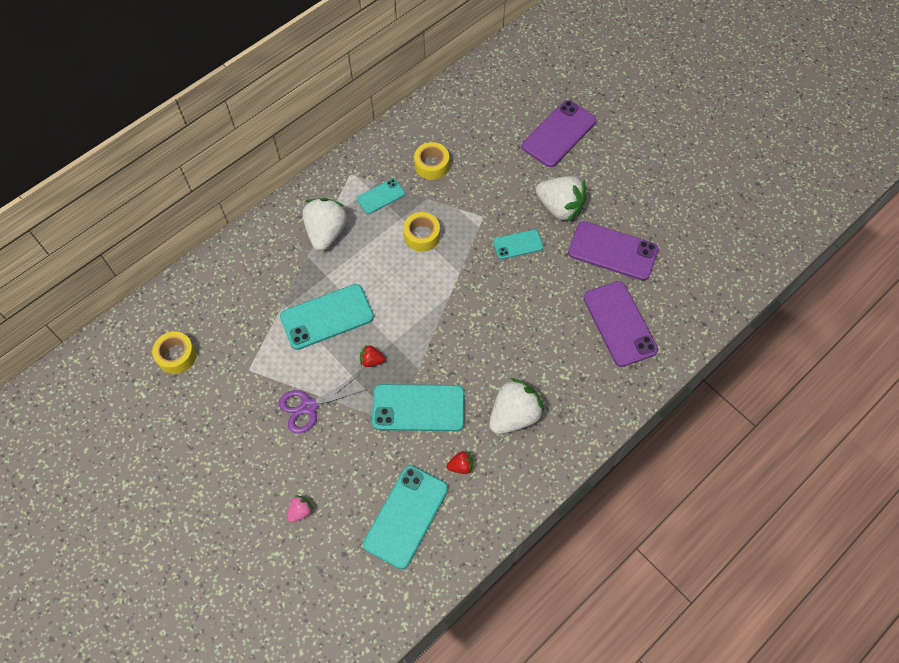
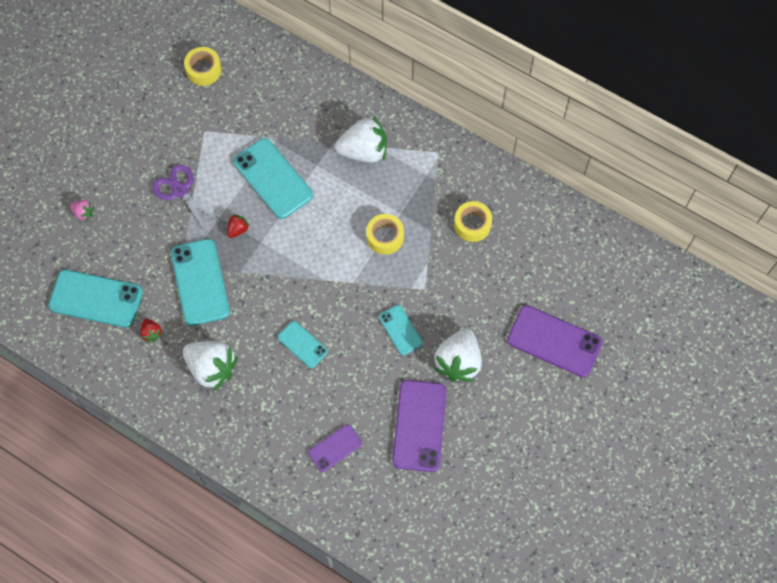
camera: 75 degrees right, 5 degrees up
turquoise phone [357,178,405,214] -> turquoise phone moved to [278,321,328,368]
red strawberry [360,345,385,367] -> red strawberry turned 45 degrees clockwise [227,214,250,238]
purple phone [583,281,658,367] -> purple phone [308,424,362,472], size x0.56

